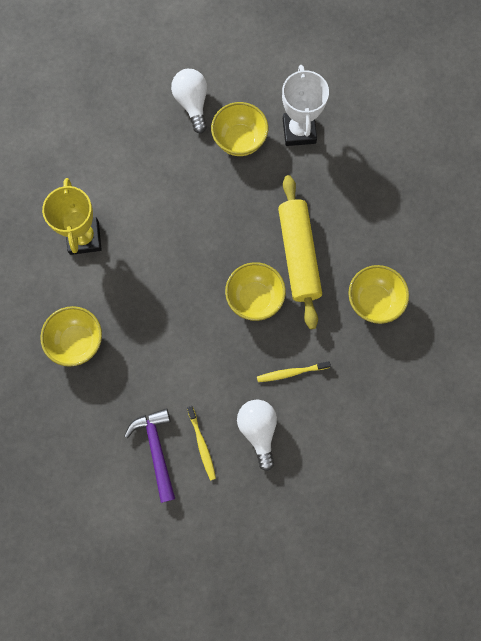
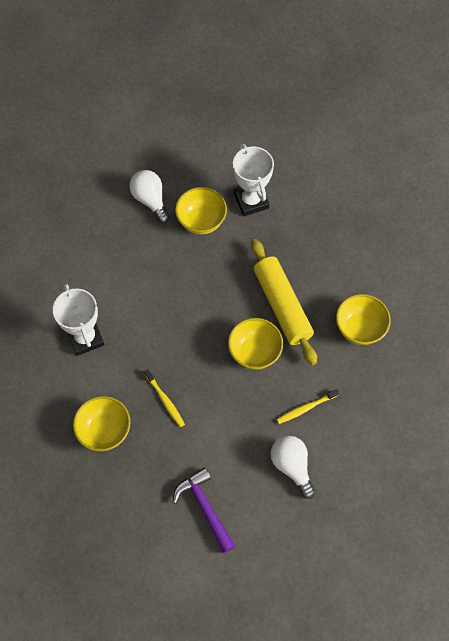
camera: 15 degrees left, 10 degrees down
yellow trophy [42,178,102,255] -> white trophy [53,284,105,356]
yellow toothbrush [187,406,216,481] -> yellow toothbrush moved to [144,369,185,427]

